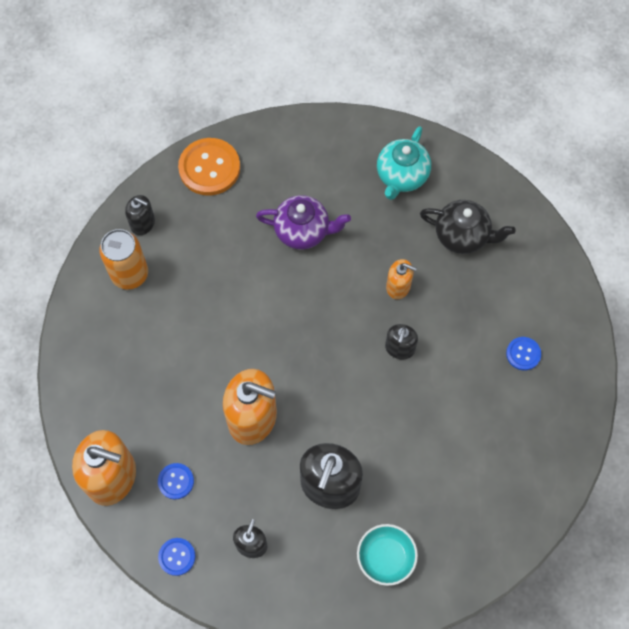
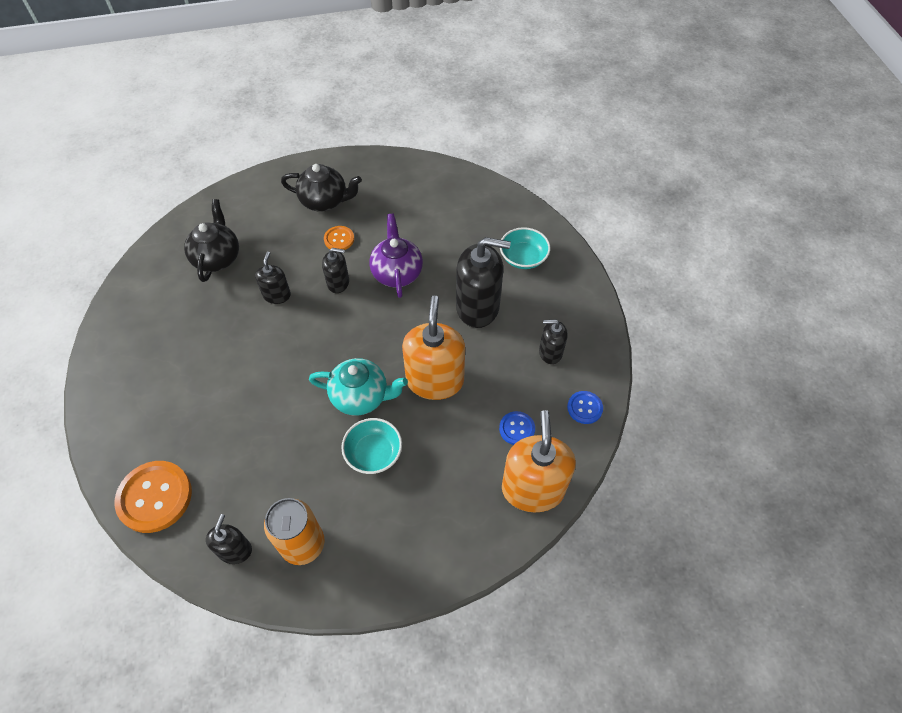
camera: 105 degrees left, 10 degrees down
purple teapot [256,195,351,250] -> purple teapot moved to [369,214,423,298]
turquoise teapot [377,126,431,200] -> turquoise teapot moved to [309,358,408,416]
orange soap dispenser [386,259,417,299] -> black soap dispenser [255,251,291,304]
blue button [506,337,541,371] -> black teapot [281,164,362,212]
none -> orange button [324,226,354,250]
none -> turquoise bowl [341,418,402,474]

